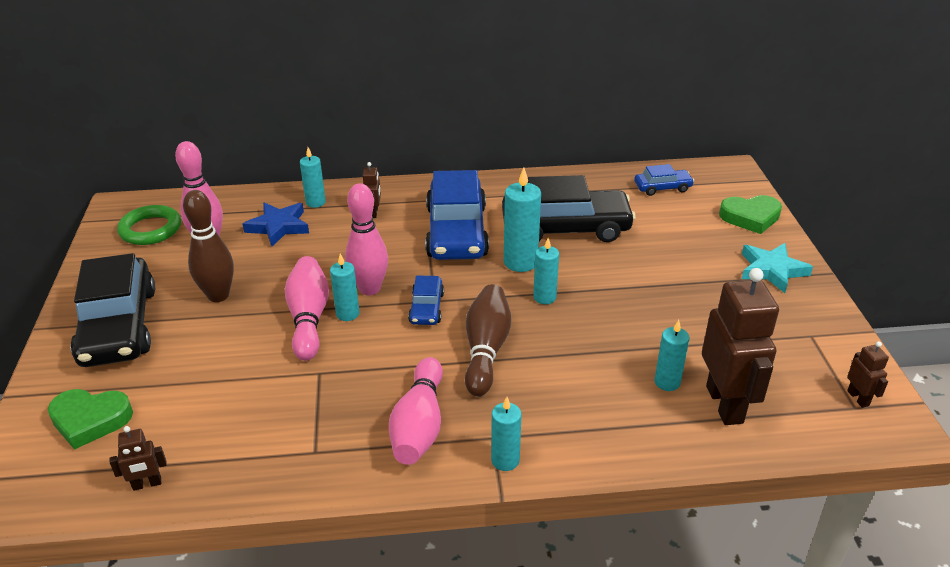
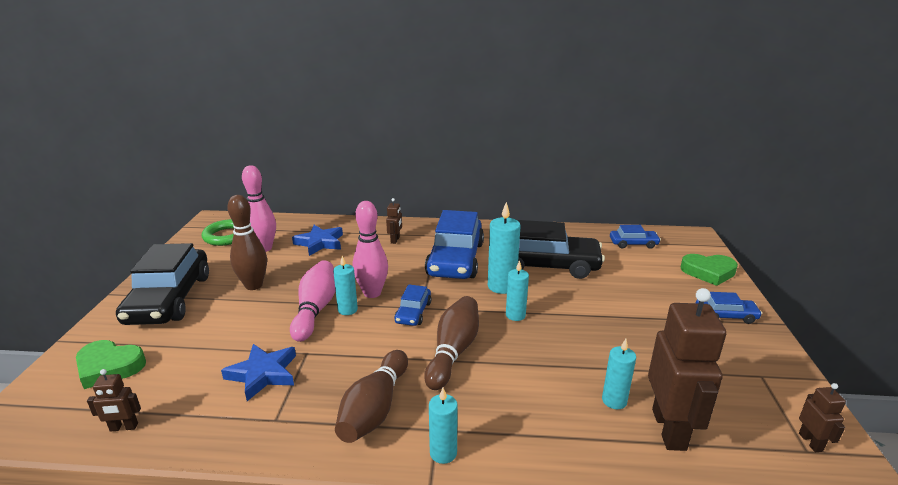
camera: 10 degrees right, 10 degrees down
turquoise candle [300,147,326,208] -> none
pink bowling pin [389,357,443,465] -> brown bowling pin [335,350,408,443]
turquoise star [742,243,813,293] -> blue car [696,292,762,324]
none -> blue star [221,344,296,401]

